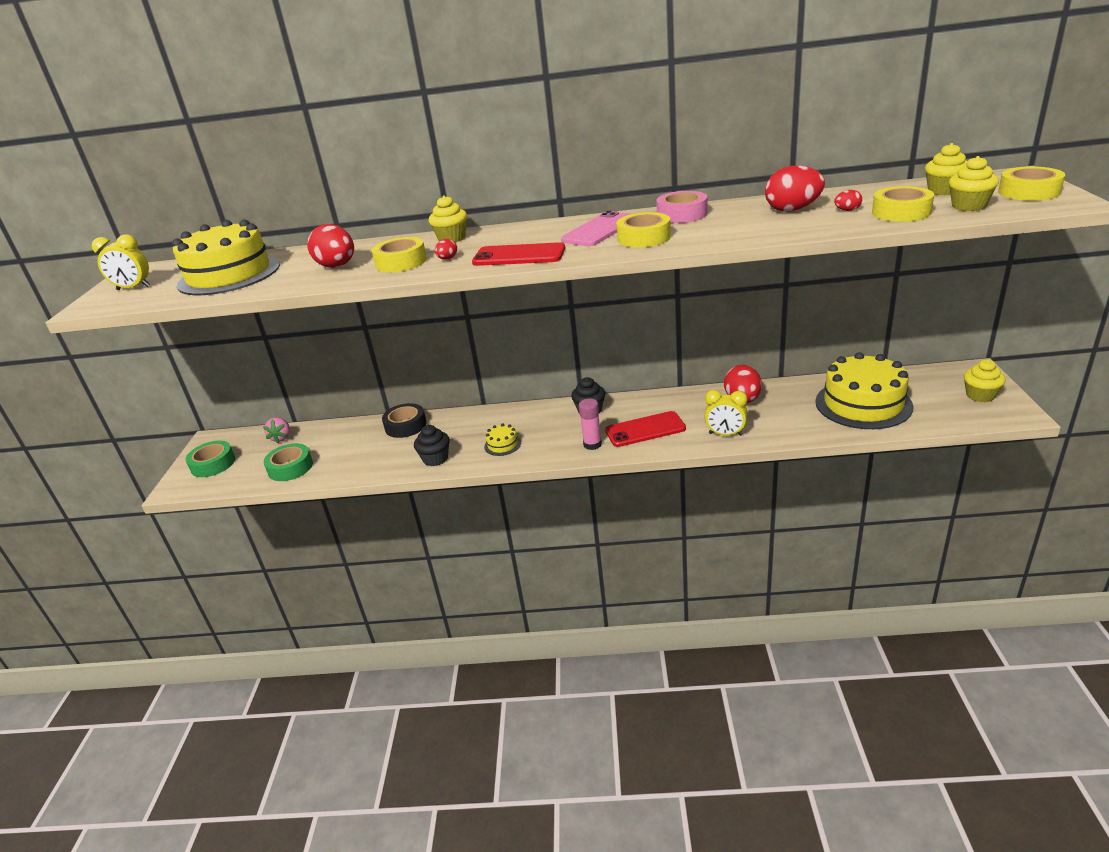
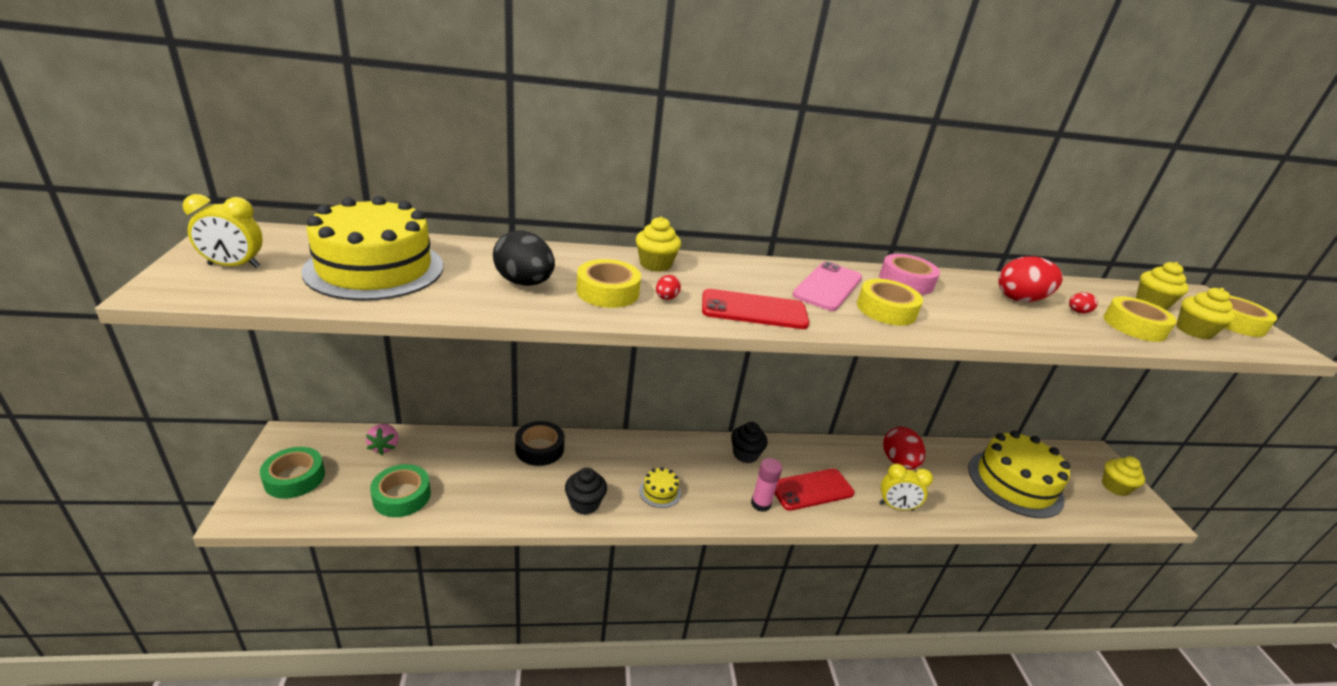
camera: 15 degrees left, 0 degrees up
red egg [307,224,354,268] -> black egg [493,230,555,286]

